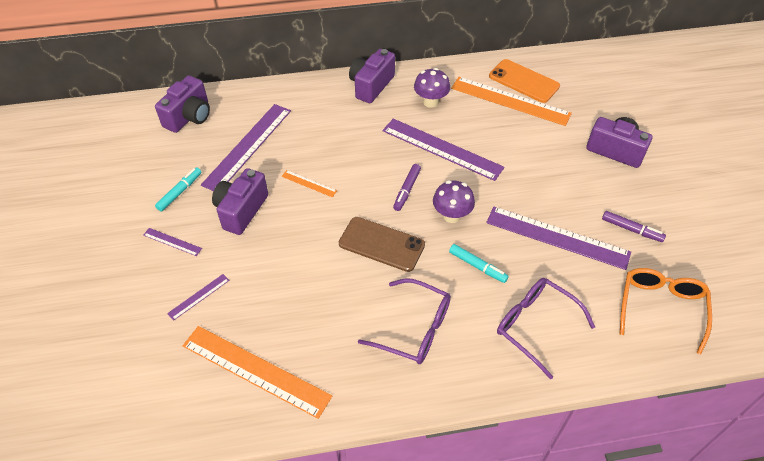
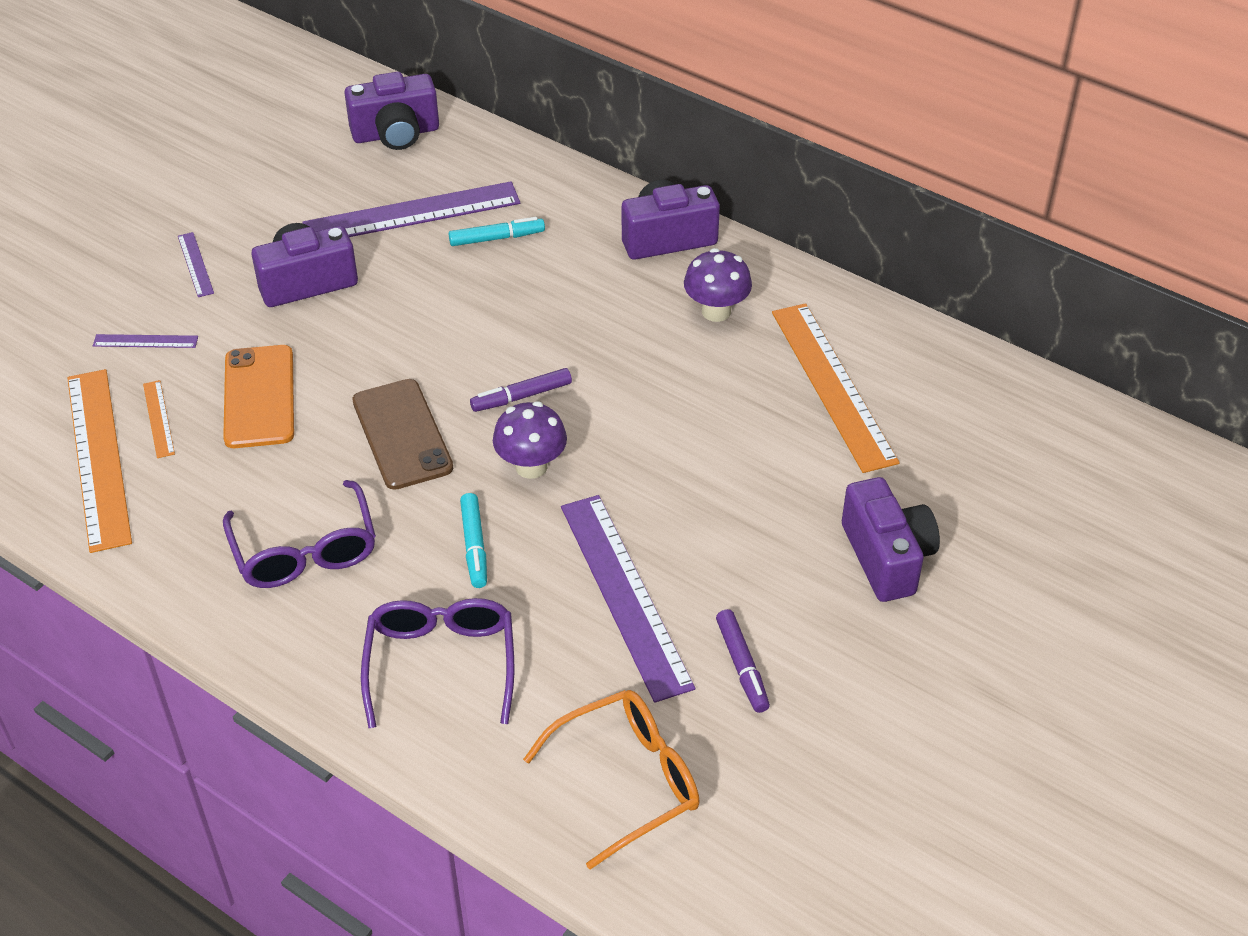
camera: 45 degrees right, 5 degrees down
turquoise marker [155,167,201,211] -> turquoise marker moved to [449,217,545,246]
orange ruler [282,170,337,197] -> orange ruler moved to [143,380,175,458]
purple ruler [383,119,504,181] -> none
orange phone [489,59,560,103] -> orange phone moved to [223,345,294,448]

